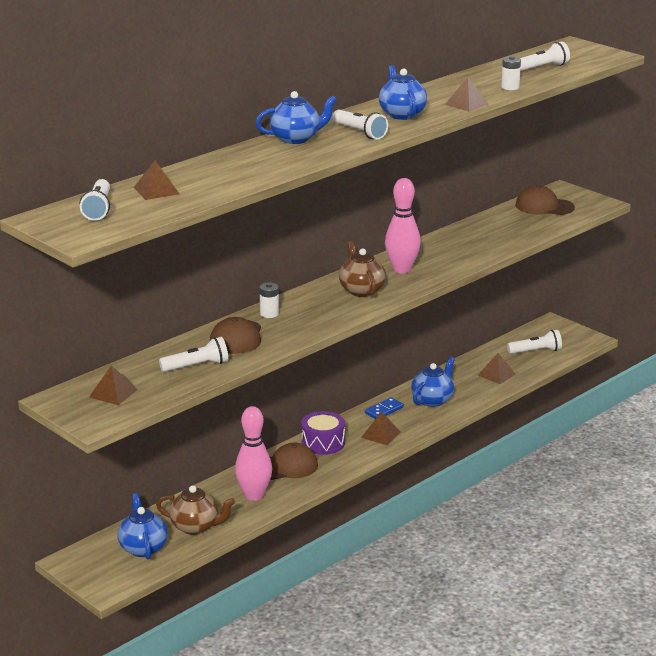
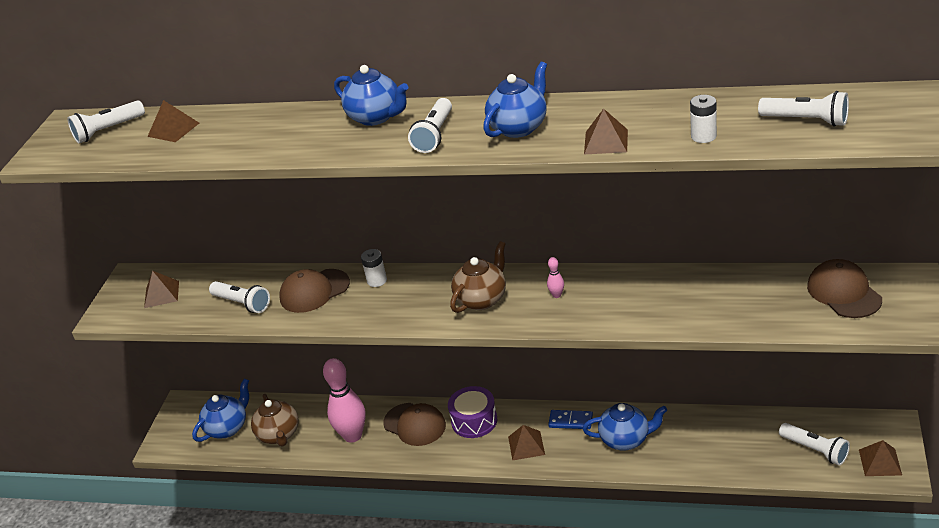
camera: 60 degrees right, 10 degrees up
pink bowling pin [385,178,421,274] -> pink bowling pin [547,257,564,298], size x0.40
brown pyramid [478,353,516,384] -> brown pyramid moved to [859,440,902,476]

